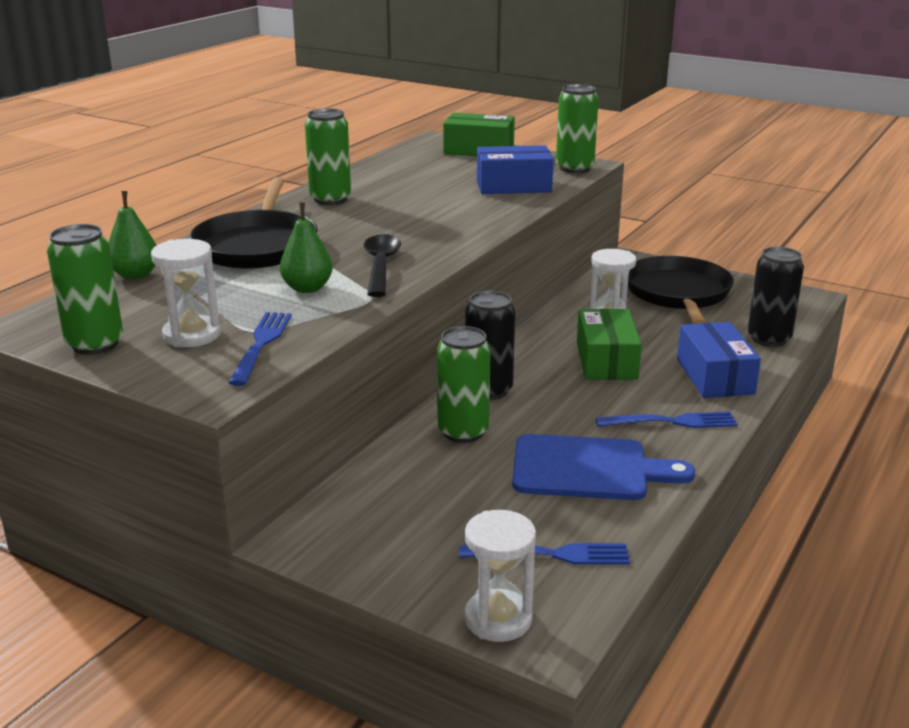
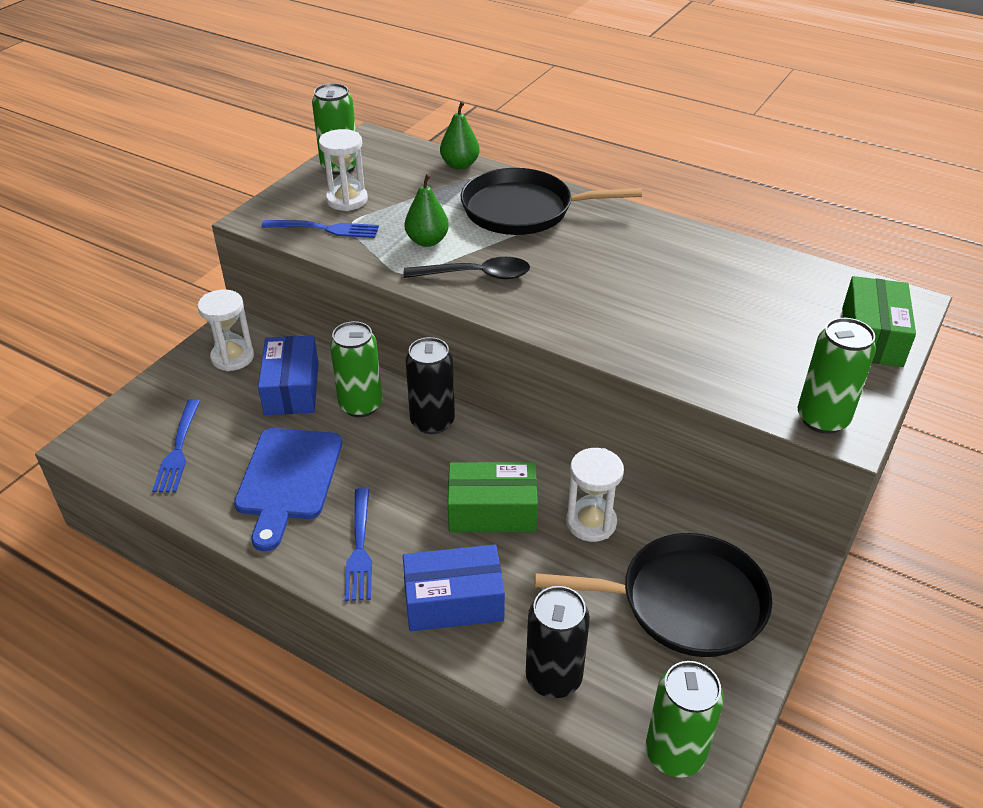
camera: 90 degrees right, 15 degrees up
green can [305,108,351,205] -> green can moved to [646,661,724,778]
white hourglass [464,510,536,642] -> white hourglass moved to [198,289,254,371]
blue box [477,145,554,194] -> blue box moved to [258,335,319,415]

